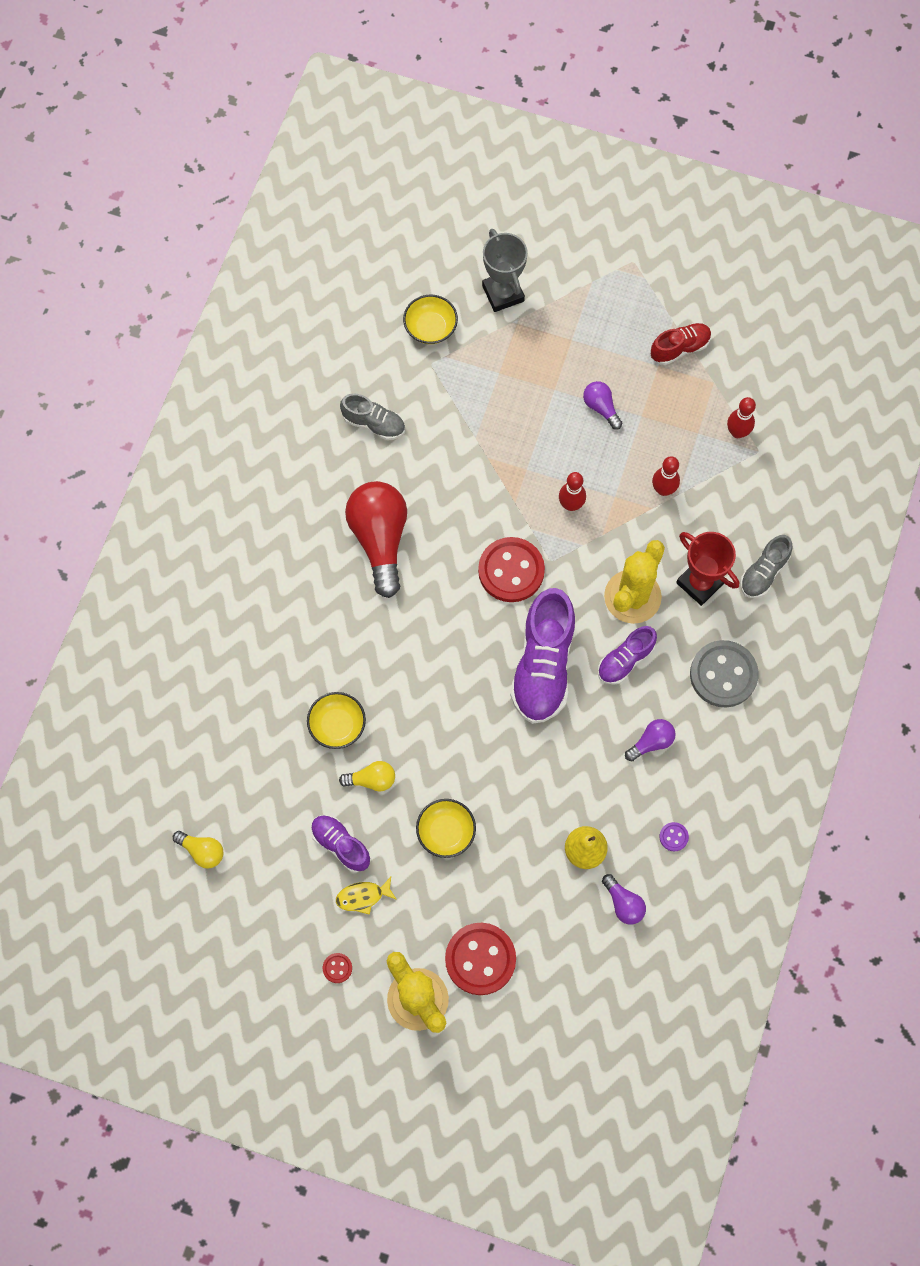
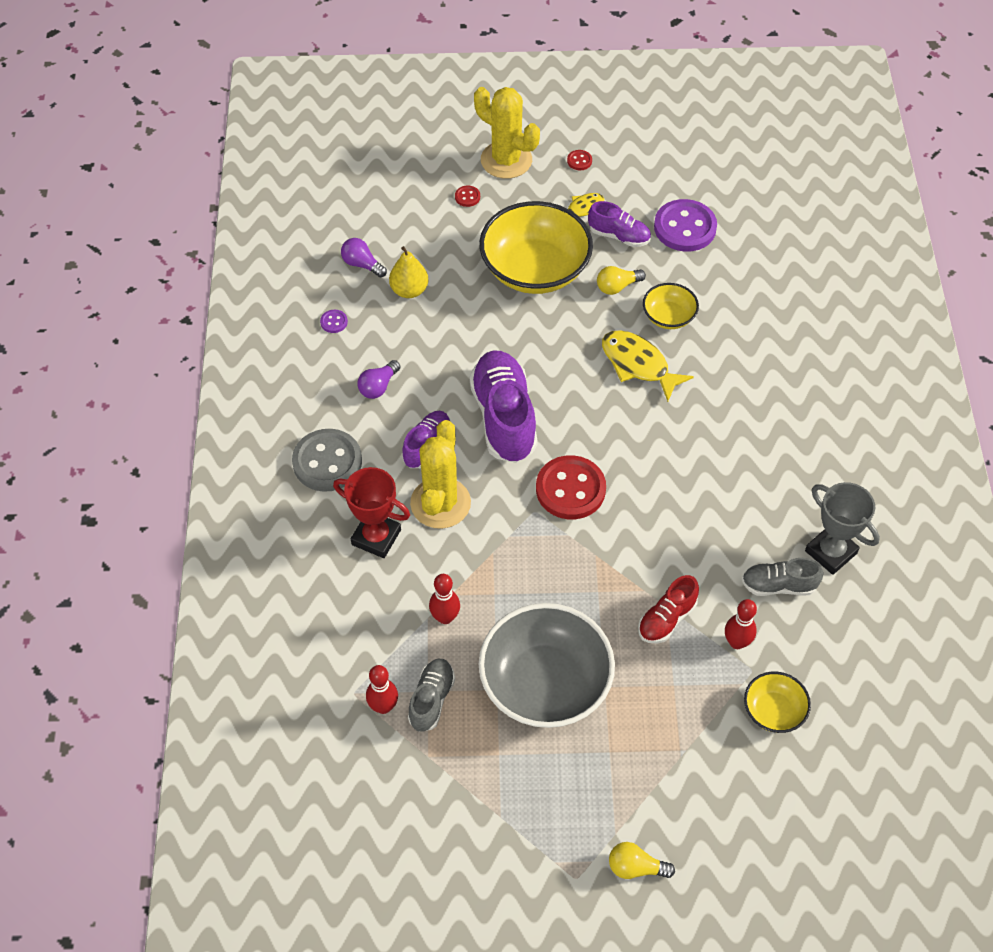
camera: 160 degrees right, 15 degrees down
yellow light bulb [173,831,223,869] -> yellow light bulb moved to [609,842,675,879]
red light bulb [345,481,407,598] -> none
yellow bowl [416,799,476,858] -> yellow bowl [479,201,593,294], size x2.05
red button [445,923,516,995] -> red button [455,186,480,207], size x0.42
grey trophy [482,229,528,312] -> grey trophy moved to [805,482,880,575]
red bowling pin [559,472,586,511] -> red bowling pin moved to [725,599,757,649]
purple light bulb [583,381,622,430] -> grey bowl [479,603,615,728]
red shoe [651,323,712,365] -> red shoe moved to [638,575,699,644]
grey shoe [740,535,792,598] -> grey shoe moved to [408,659,455,732]
none -> yellow fish [602,330,694,402]
none -> purple button [654,199,717,252]

